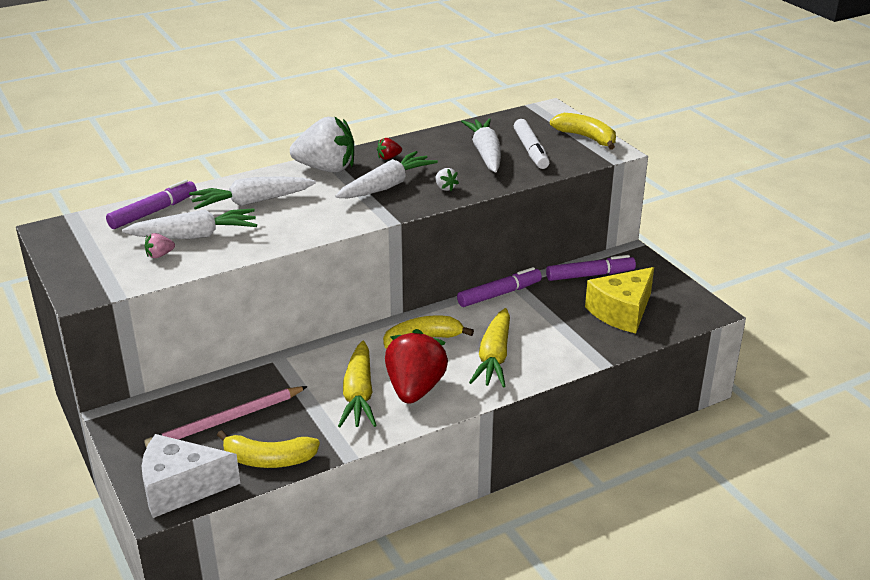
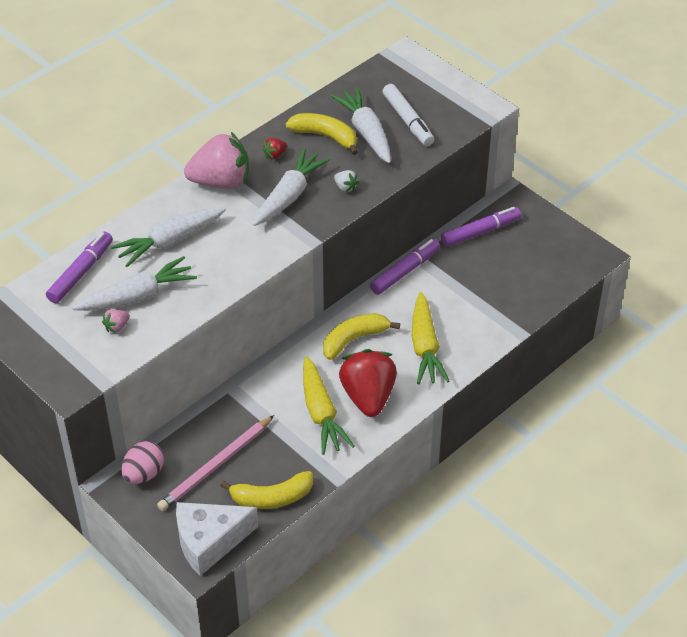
camera: 15 degrees left, 15 degrees up
white strawberry [290,116,354,172] -> pink strawberry [184,132,249,189]
yellow banana [550,113,616,150] -> yellow banana moved to [286,113,358,155]
yellow cheese [585,267,654,333] -> none
none -> pink egg [121,441,164,484]

